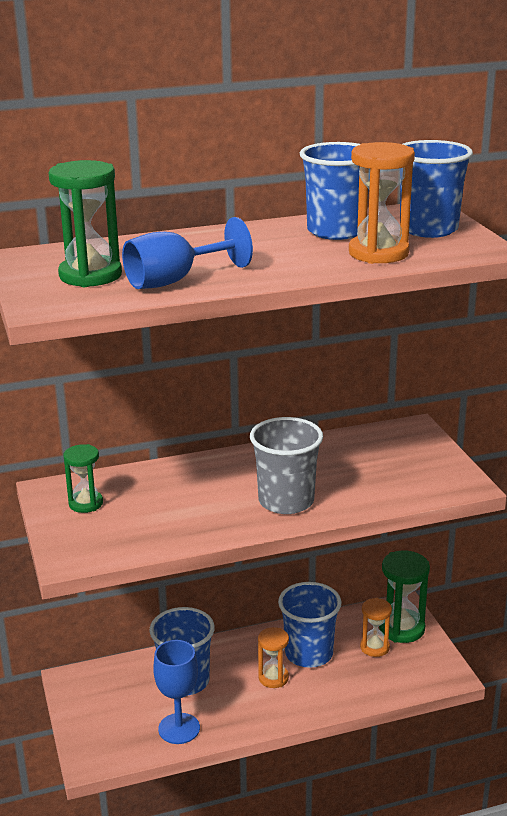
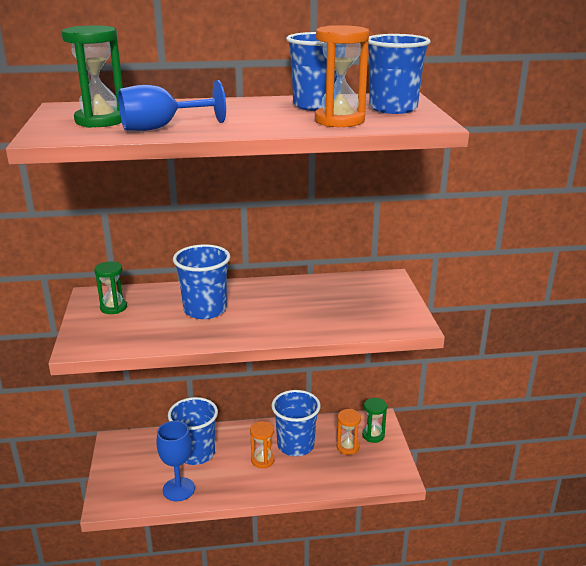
camera: 10 degrees right, 0 degrees up
grey cup [250,417,323,514] -> none
green hourglass [379,551,430,643] -> green hourglass [362,398,387,443], size x0.62
none -> blue cup [173,244,231,319]

